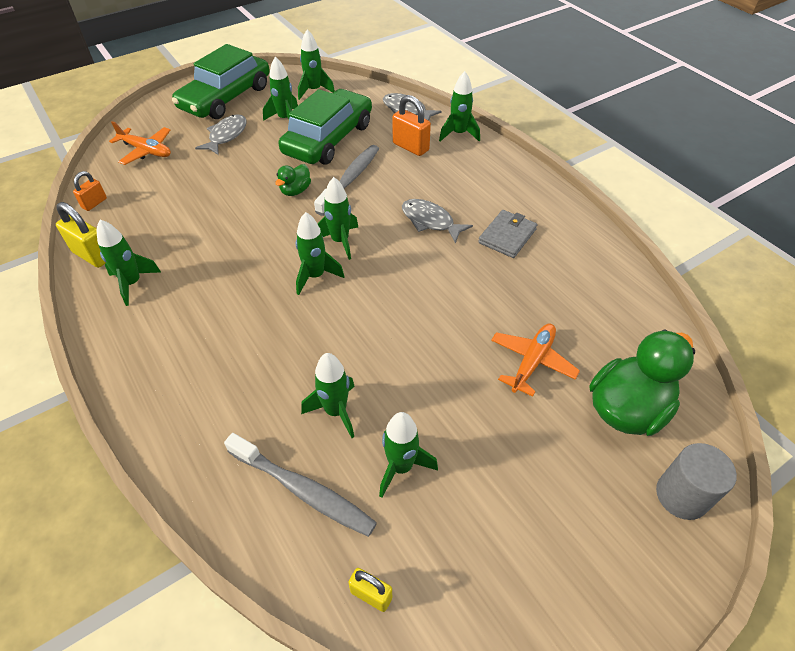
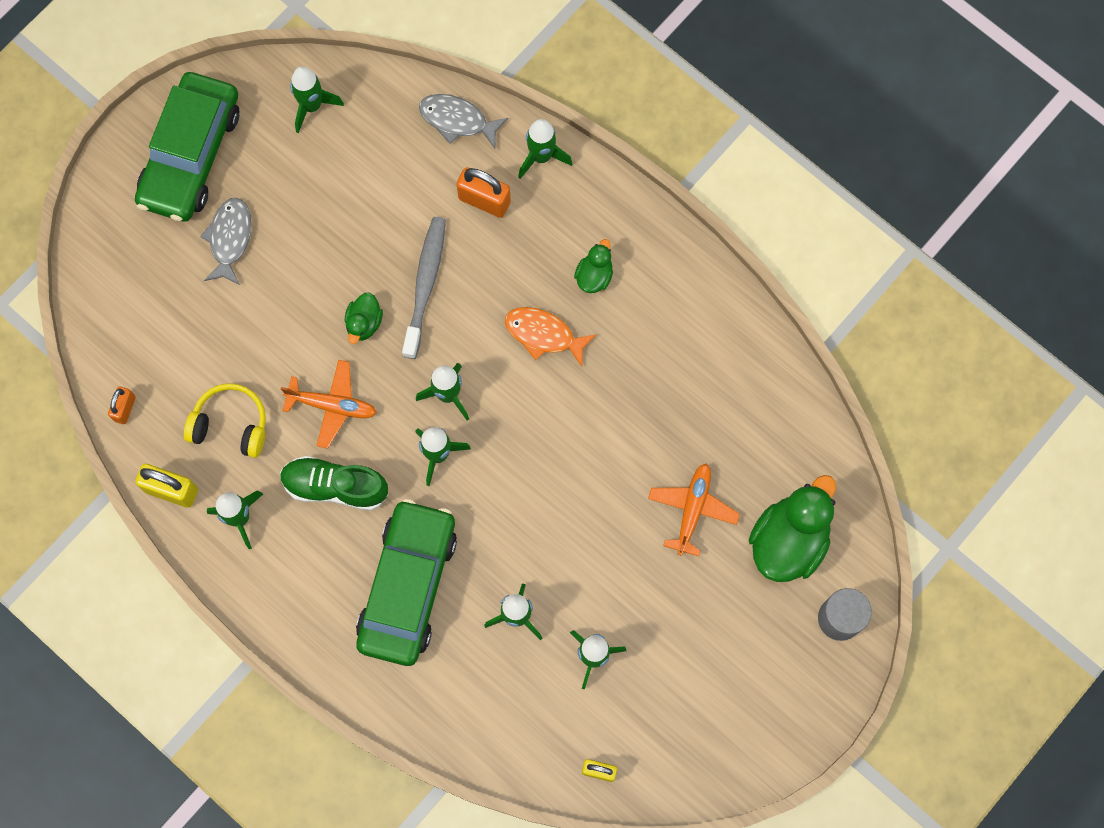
camera: 15 degrees left, 25 degrees up
orange plane [109,121,171,165] -> orange plane moved to [281,360,377,449]
grey toothbrush [224,433,377,537] -> none
green rocket [263,57,298,121] -> none
green car [278,89,372,165] -> green car moved to [356,499,457,666]
grey fish [402,199,473,243] -> orange fish [505,307,596,367]
grey wallet [478,210,537,258] -> none
none -> yellow headphones [184,383,266,458]
none -> green shoe [280,456,389,511]
none -> green duck [574,239,613,293]

